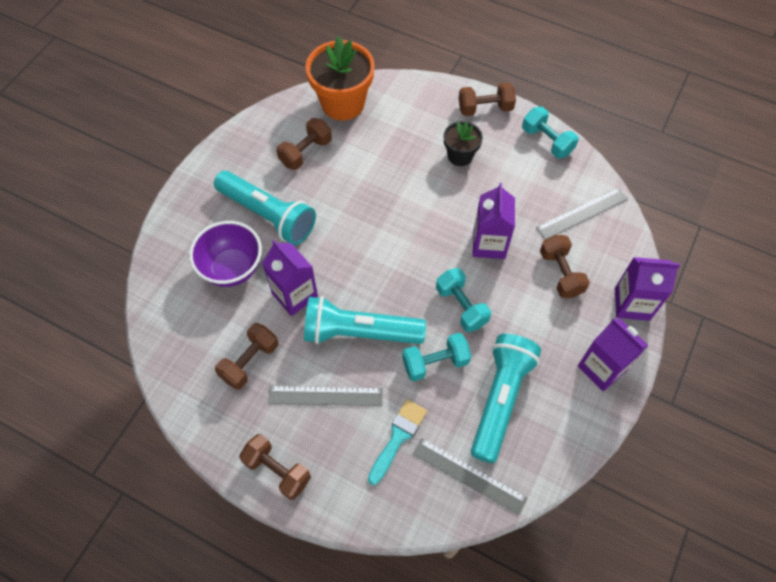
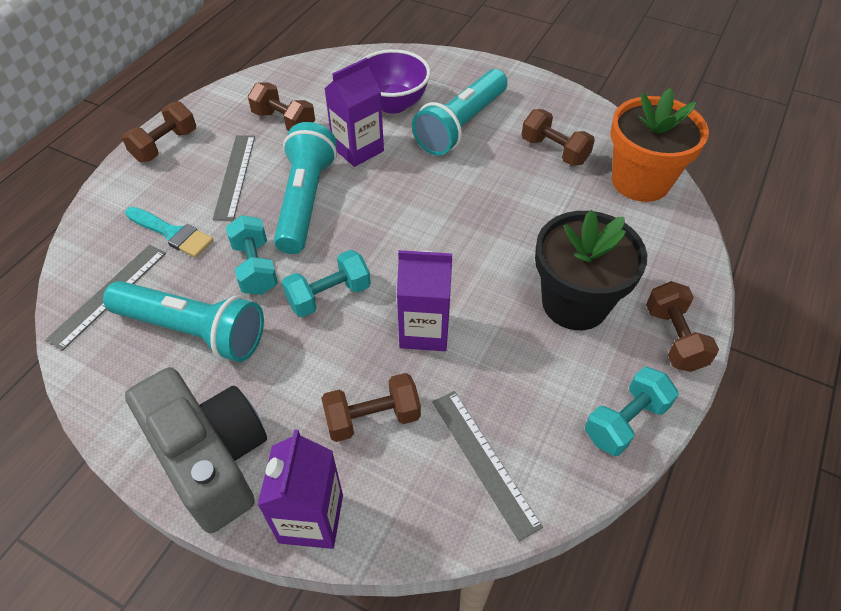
camera: 90 degrees right, 10 degrees down
black flower pot [444,121,483,166] -> black flower pot [535,210,647,330], size x1.79
purple carton [578,318,648,391] -> grey camera [125,367,267,533]

